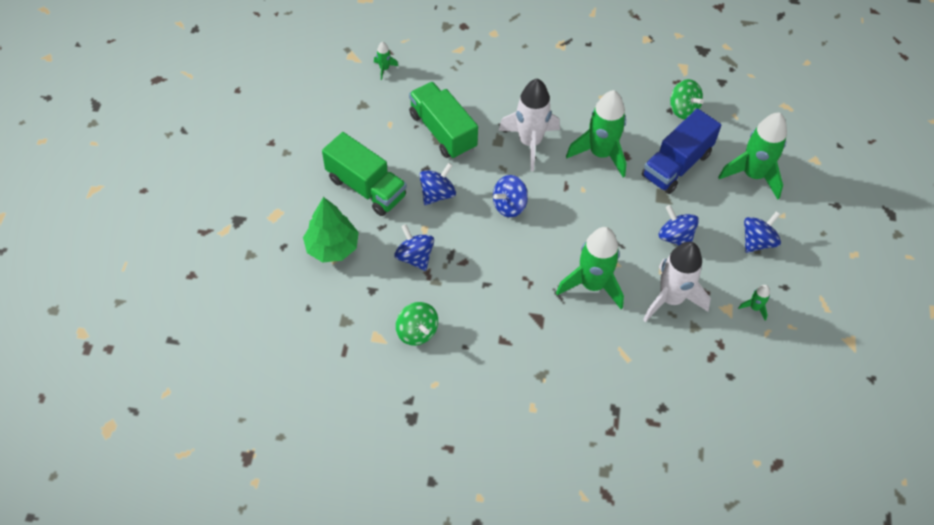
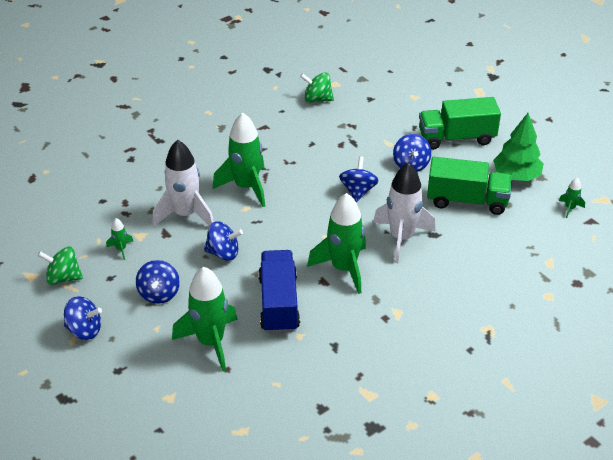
camera: 135 degrees right, 15 degrees down
green tree [303,197,359,262] -> green tree moved to [493,113,544,181]
blue spinning top [394,224,434,271] -> blue spinning top moved to [64,296,102,340]
green spinning top [670,79,704,119] -> green spinning top moved to [38,246,83,285]

